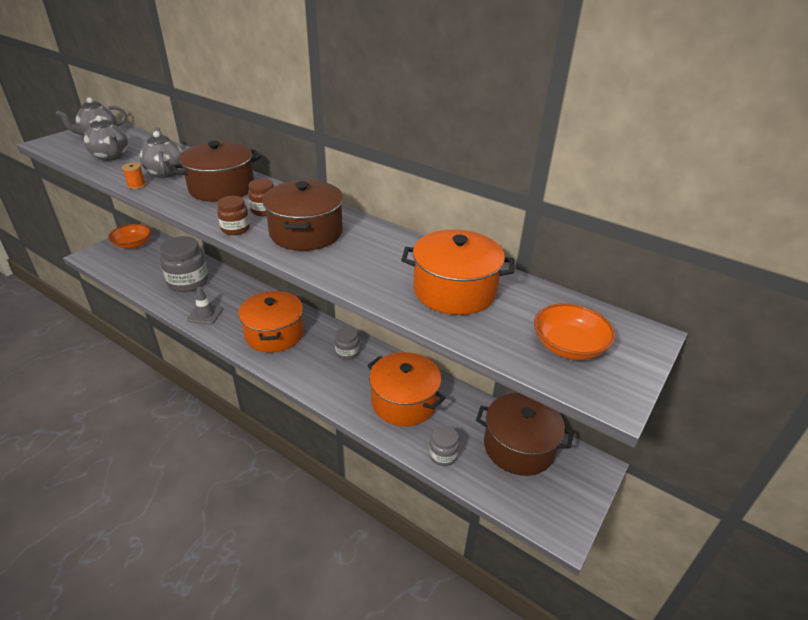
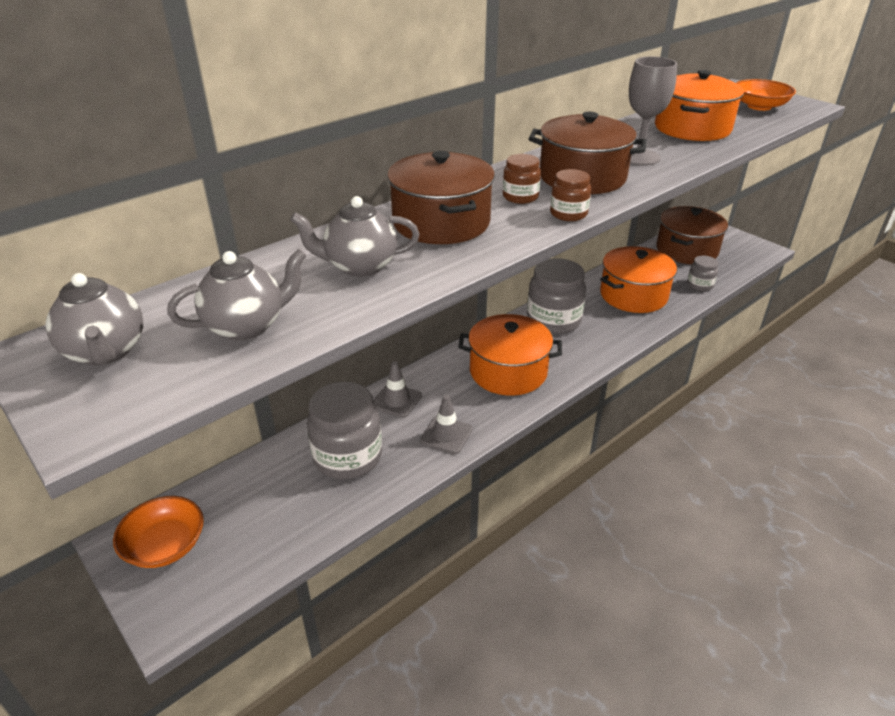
camera: 75 degrees left, 0 degrees up
orange spool [122,163,146,189] -> none
grey jar [335,327,360,360] -> grey jar [527,258,586,334], size x1.95
none -> grey traffic cone [374,361,422,418]
none -> grey goblet [629,56,677,166]

